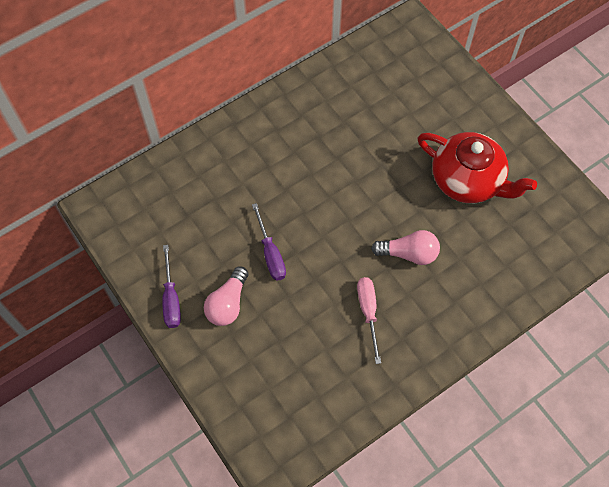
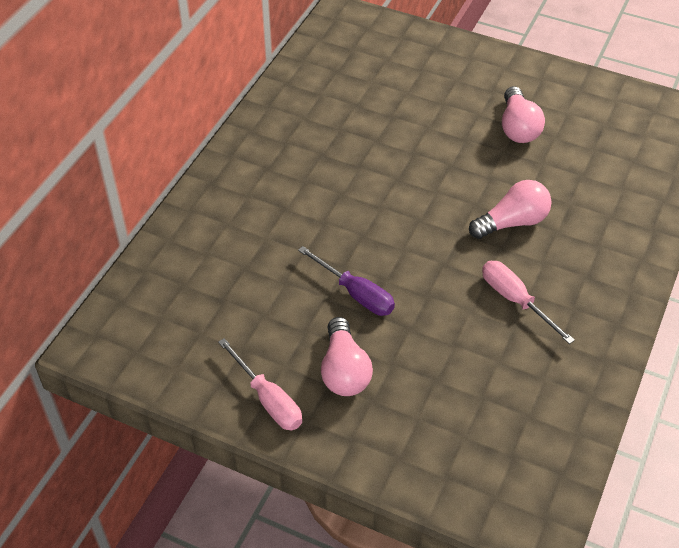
camera: 30 degrees left, 15 degrees down
purple screwdriver [162,245,181,328] -> pink screwdriver [218,338,302,430]
red teapot [417,132,537,203] -> pink light bulb [502,86,545,143]

